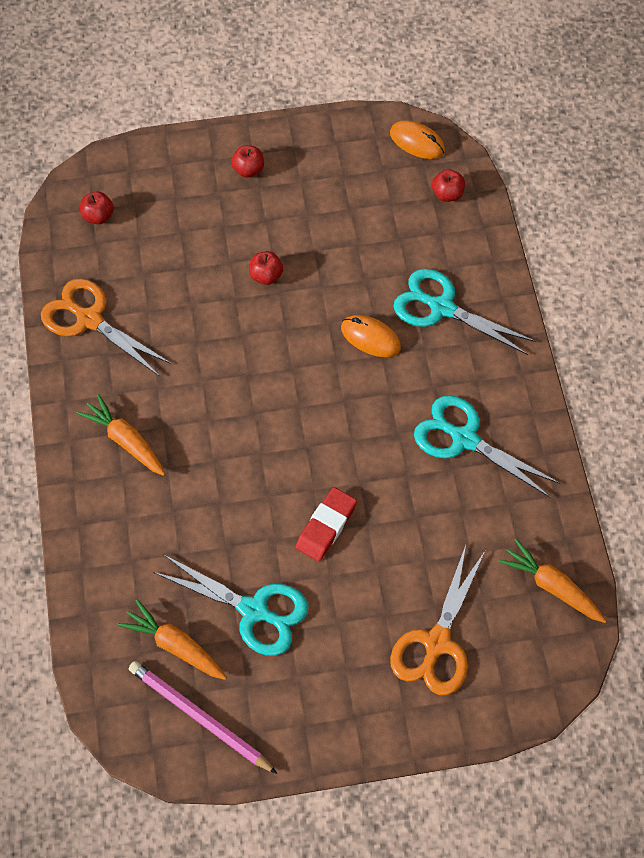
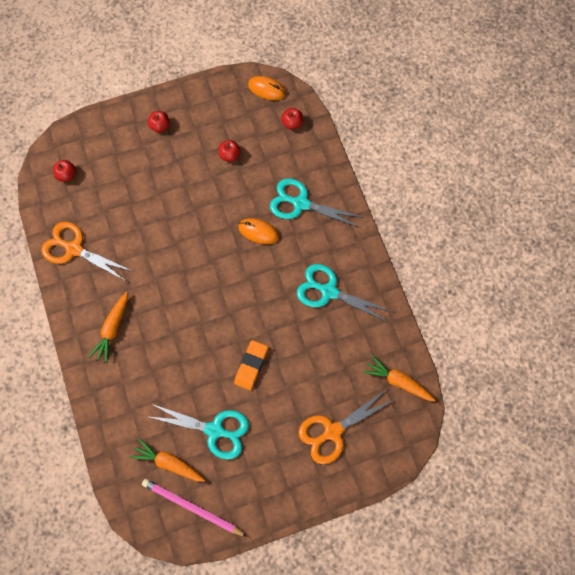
camera: 10 degrees left, 10 degrees up
orange carrot [77,394,165,476] -> orange carrot turned 105 degrees counterclockwise [89,292,128,363]
red apple [249,251,283,285] -> red apple moved to [219,140,241,162]
red eraser [296,487,357,562] -> orange eraser [234,340,268,390]
orange scissors [390,545,485,695] -> orange scissors turned 45 degrees clockwise [298,389,394,464]

